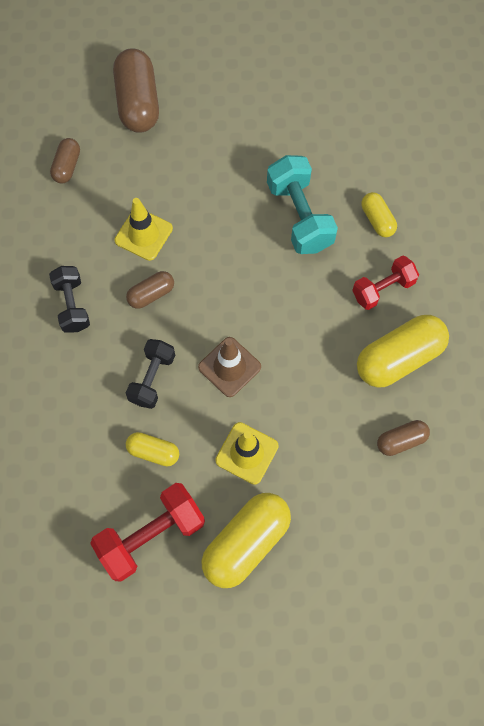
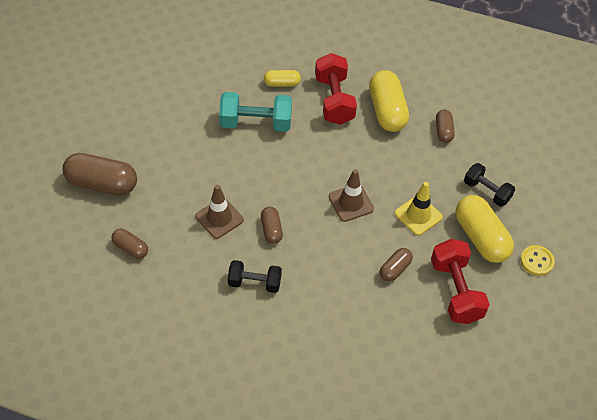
camera: 70 degrees left, 15 degrees down
yellow traffic cone [115,198,173,261] -> brown traffic cone [195,185,244,239]
black dumbbell [126,339,175,409] -> black dumbbell moved to [464,163,515,207]
yellow capsule [126,432,179,466] -> brown capsule [380,248,413,282]
red dumbbell [352,255,419,310] -> red dumbbell [315,53,357,125], size x1.54
none -> yellow button [520,245,555,276]

